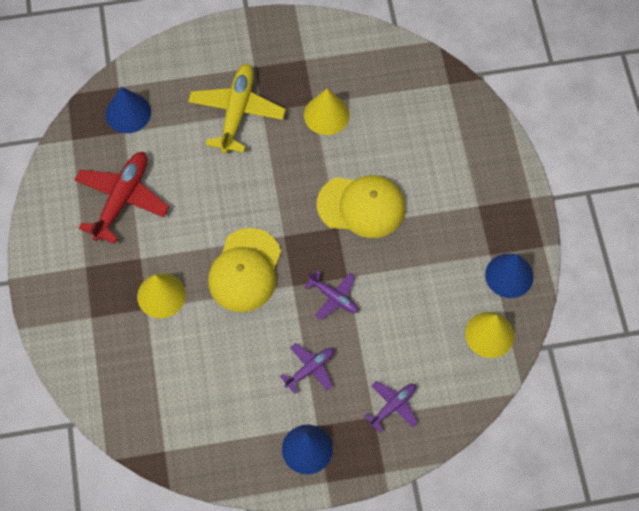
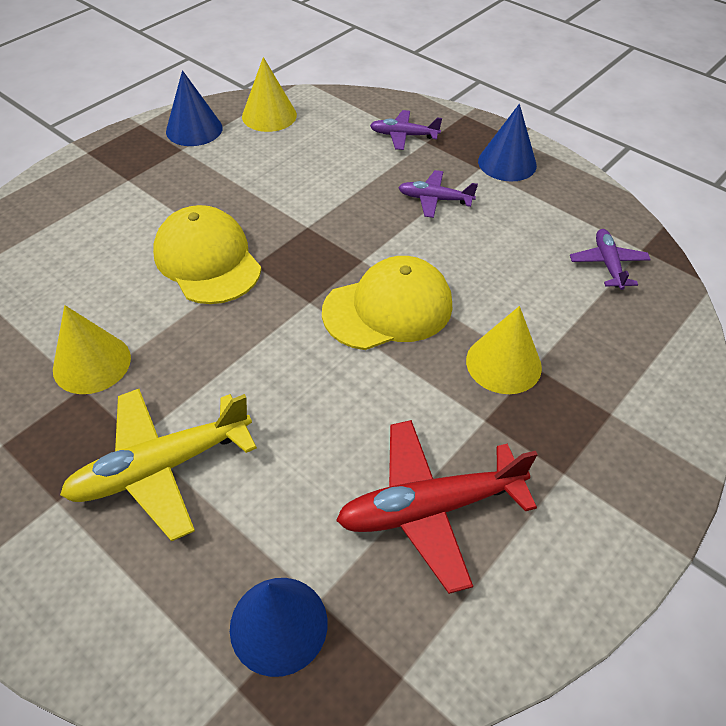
camera: 130 degrees left, 15 degrees down
purple plane [304,271,358,320] -> purple plane moved to [570,229,651,290]

